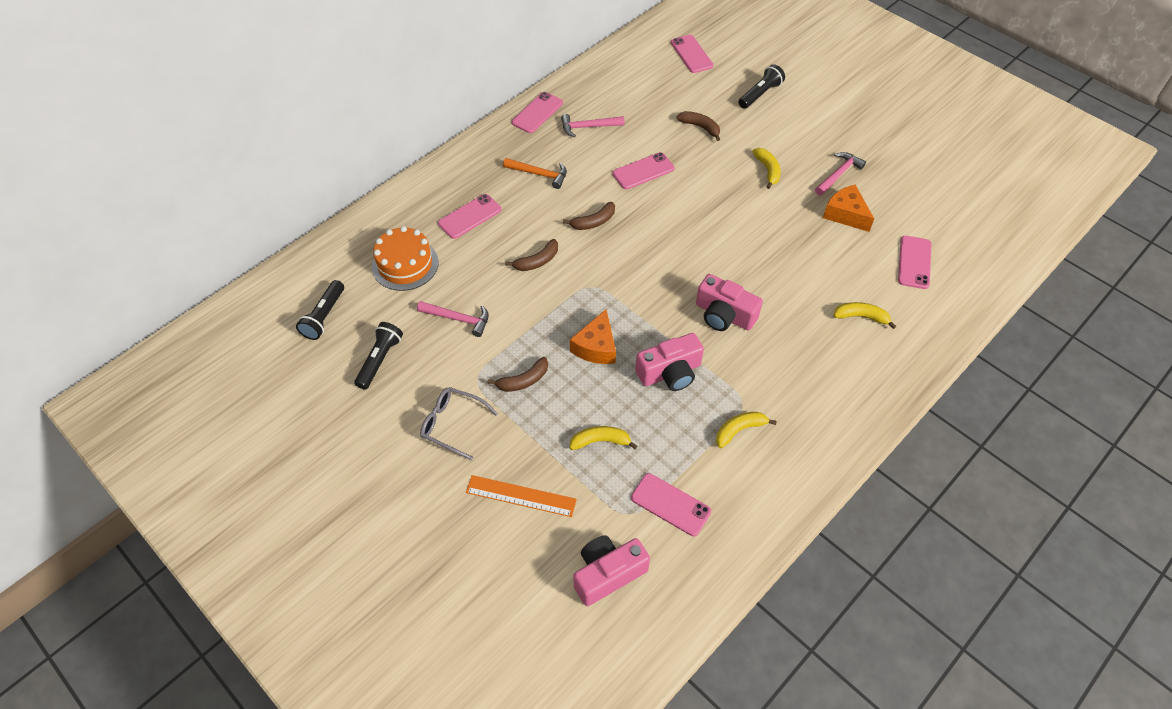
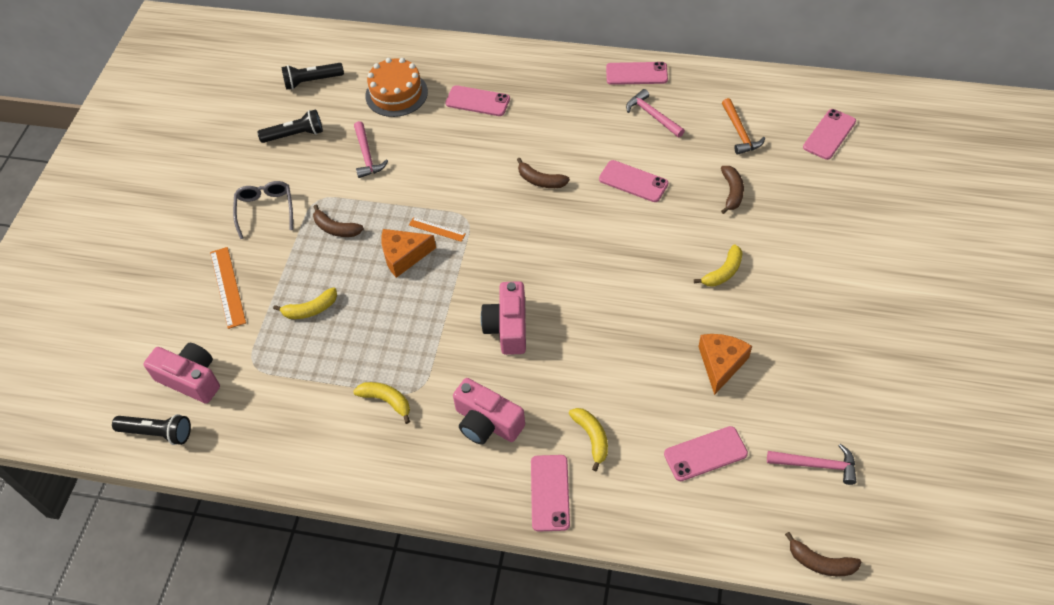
camera: 60 degrees right, 0 degrees up
orange hammer [503,158,567,189] -> orange hammer moved to [722,98,765,155]
brown banana [505,239,558,271] -> brown banana moved to [785,532,862,577]
yellow banana [569,426,637,450] -> yellow banana turned 105 degrees clockwise [273,287,337,319]
pink phone [631,473,711,536] -> pink phone moved to [531,455,570,532]
pink camera [635,333,704,391] -> pink camera moved to [453,378,525,445]
black flashlight [739,64,785,109] -> black flashlight moved to [112,414,191,445]
pink hammer [815,152,866,196] -> pink hammer moved to [767,444,857,485]
none -> orange ruler [409,217,466,242]

